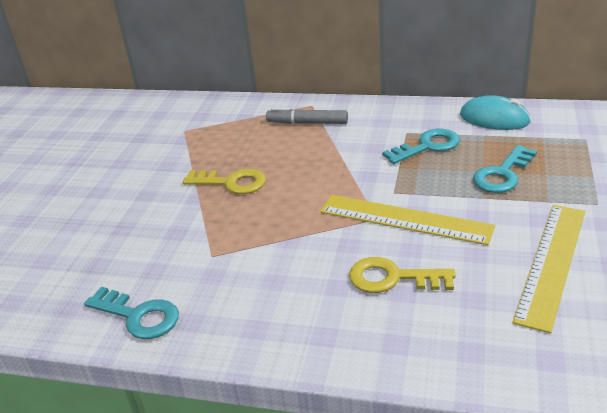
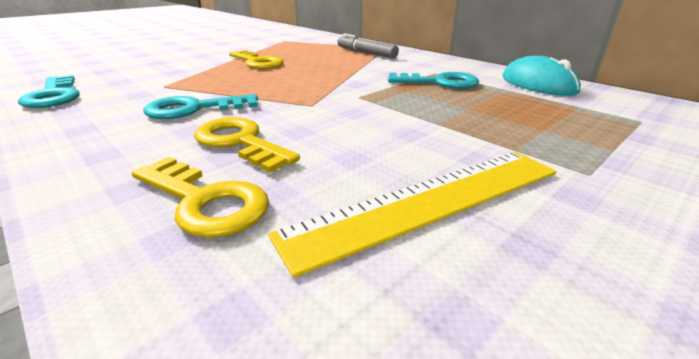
camera: 30 degrees right, 5 degrees down
yellow ruler [320,195,495,245] -> none
turquoise key [473,145,537,193] -> turquoise key moved to [143,94,258,119]
none -> yellow key [131,157,269,238]

